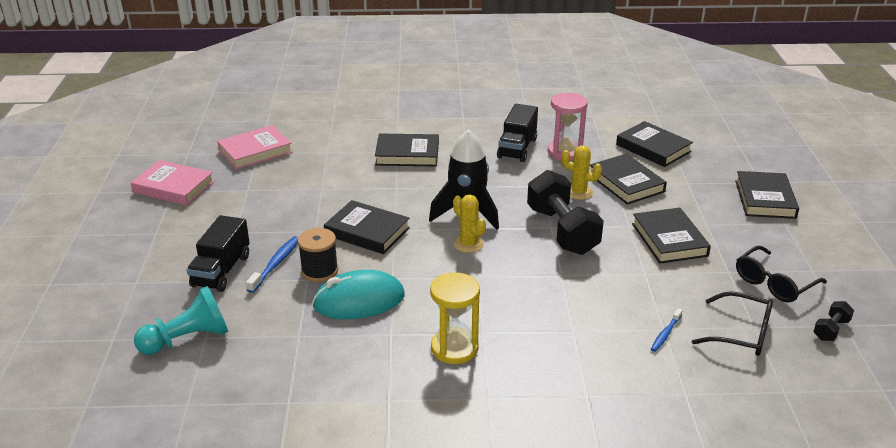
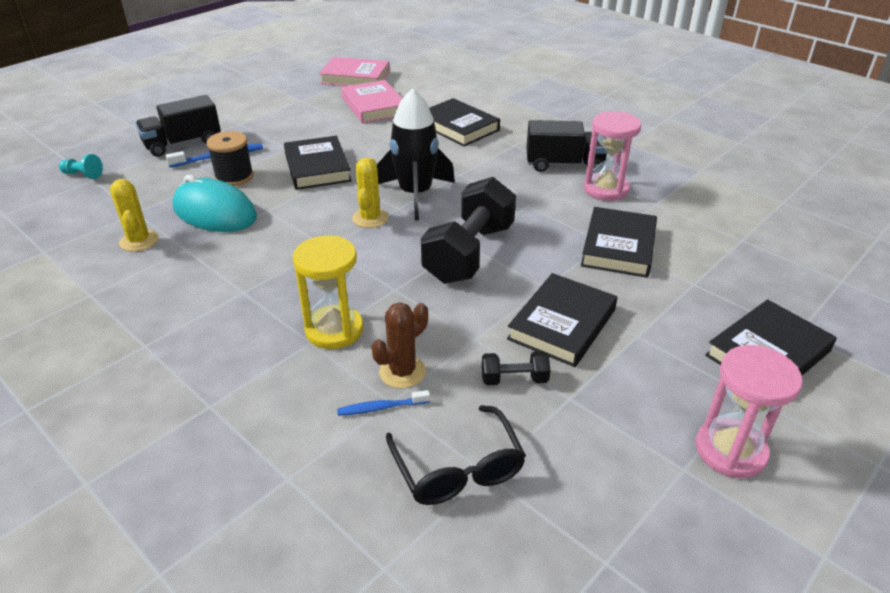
camera: 45 degrees right, 5 degrees up
pink book [131,160,214,205] -> pink book moved to [341,80,403,124]
turquoise pawn [134,286,228,355] -> turquoise pawn [59,154,103,179], size x0.52
yellow hourglass [430,272,480,364] -> yellow hourglass moved to [293,236,363,349]
black truck [497,104,538,162] -> black truck turned 150 degrees counterclockwise [526,120,608,172]
yellow cactus [561,145,602,200] -> yellow cactus moved to [110,179,159,252]
black book [616,121,693,167] -> none
black glasses [736,246,827,302] -> none
black dumbbell [813,301,854,341] -> black dumbbell moved to [482,351,550,385]
none -> brown cactus [371,302,428,389]
none -> pink hourglass [696,345,803,478]

